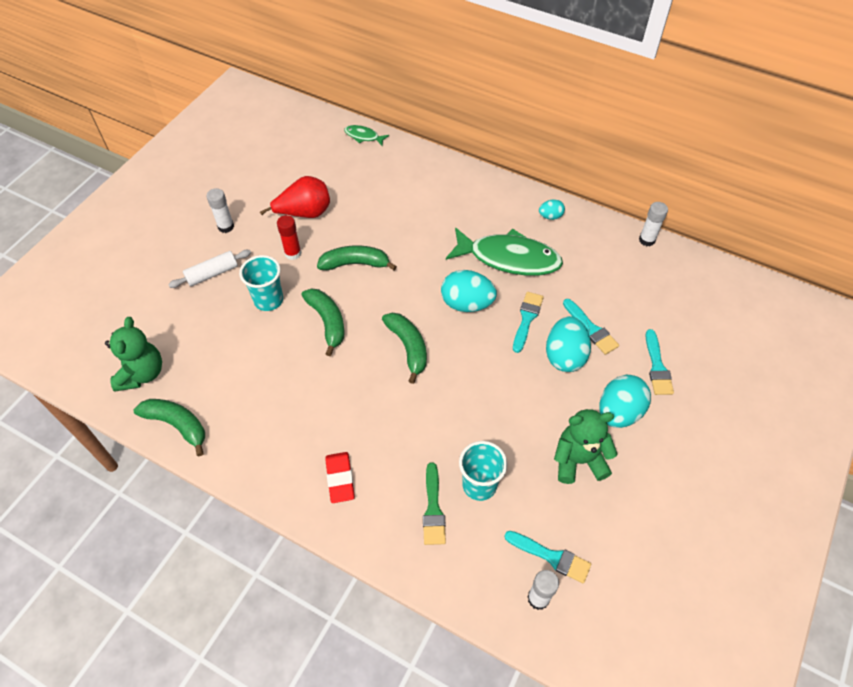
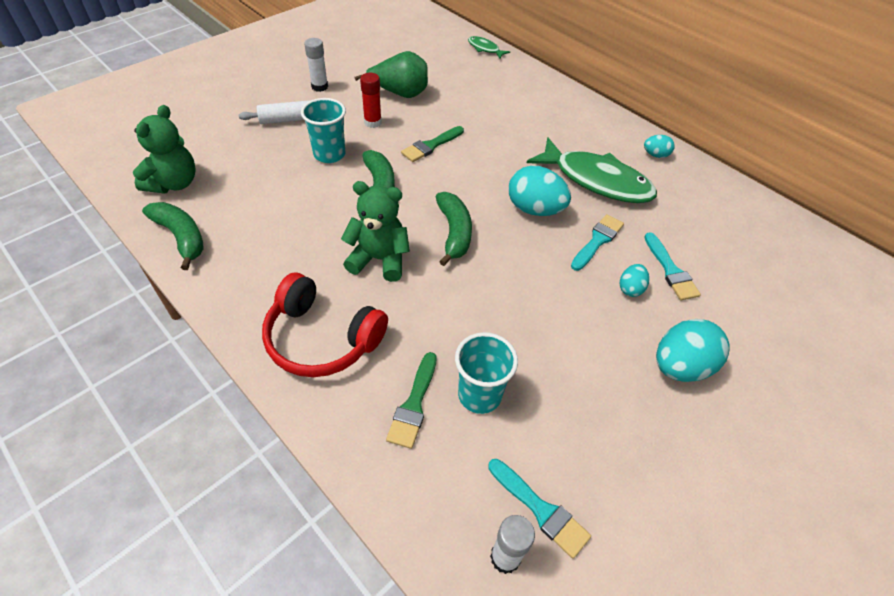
camera: 15 degrees right, 5 degrees down
red pear [260,176,330,218] -> green pear [354,51,428,98]
green banana [317,246,397,270] -> green brush [401,126,464,162]
red eraser [325,452,355,503] -> red headphones [262,273,388,377]
turquoise egg [546,316,591,372] -> turquoise egg [620,264,649,297], size x0.52
green teddy bear [554,409,618,484] -> green teddy bear moved to [341,181,410,282]
white glue stick [639,202,668,246] -> none
turquoise brush [645,329,674,395] -> none

